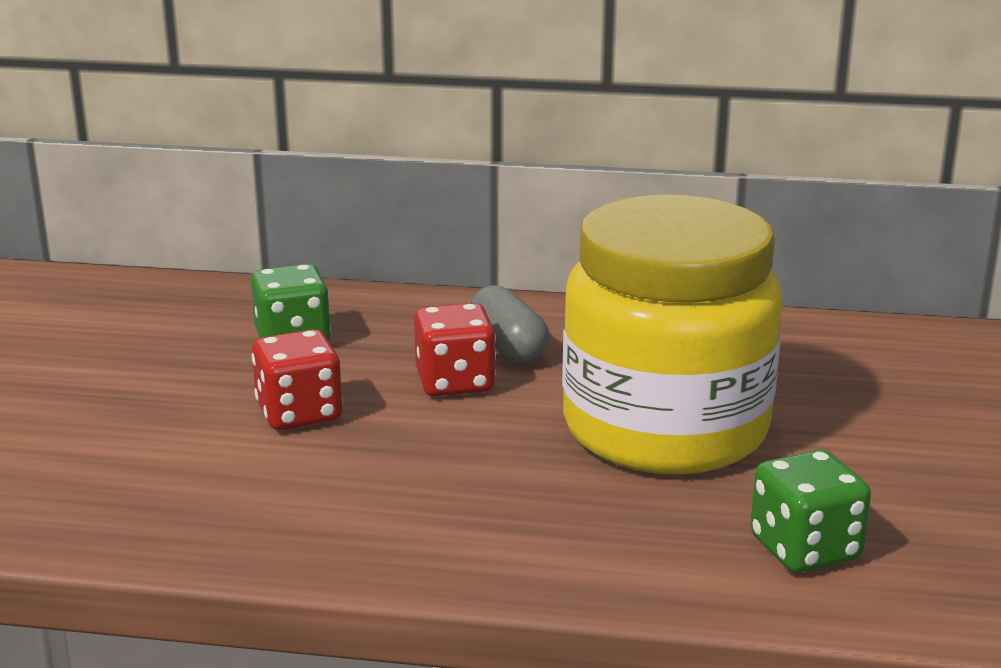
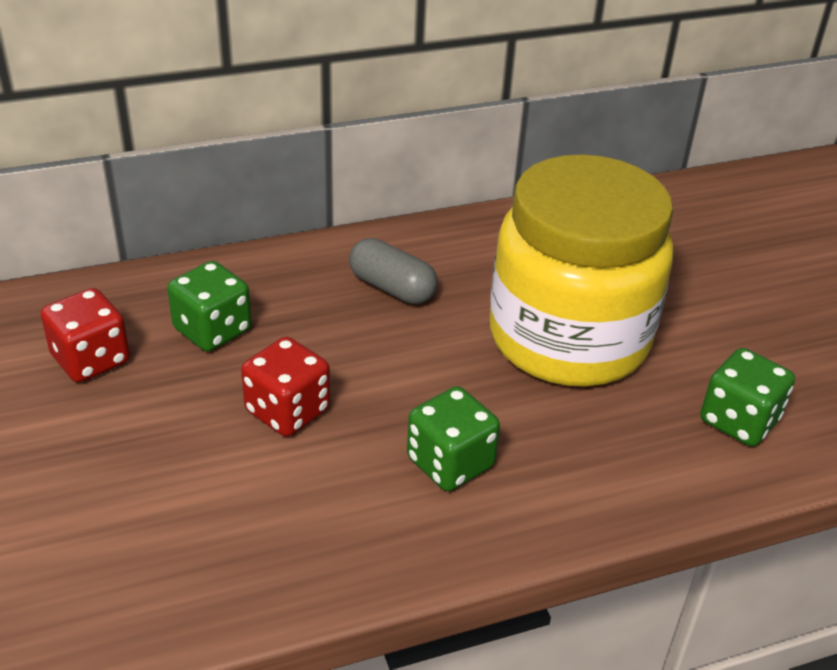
camera: 30 degrees left, 15 degrees up
red dice [414,303,496,396] -> red dice moved to [41,288,130,382]
none -> green dice [407,386,500,491]

